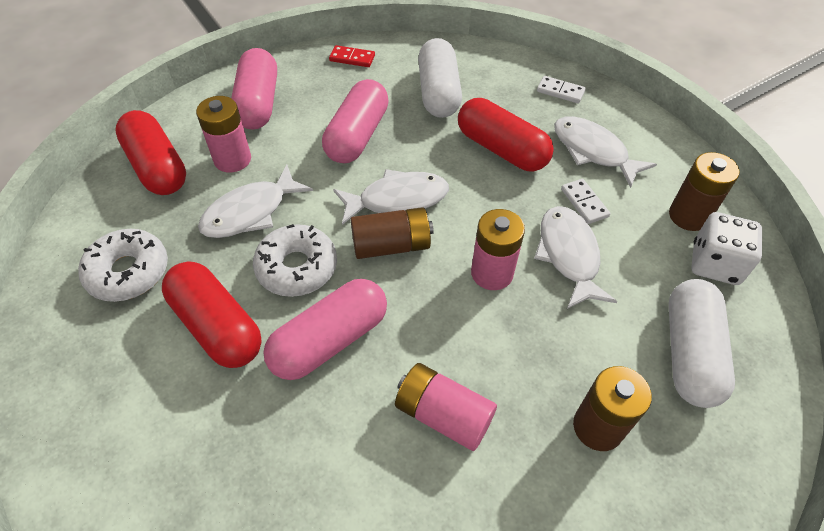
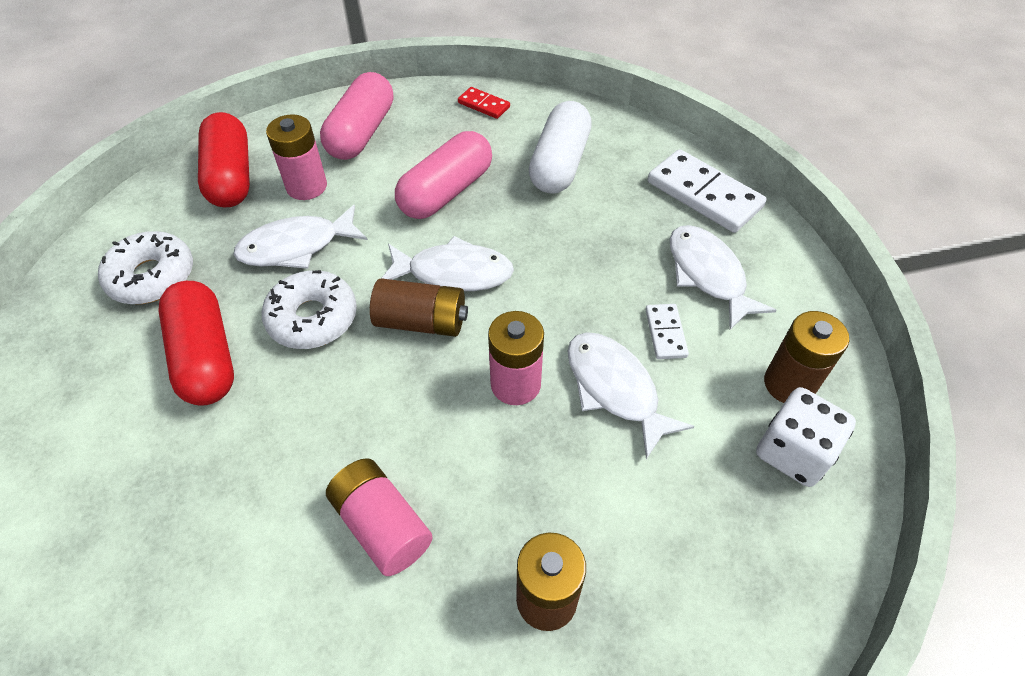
camera: 20 degrees right, 0 degrees up
pink capsule [263,279,387,380] -> none
red capsule [458,98,554,172] -> none
white fish [534,206,617,309] -> white fish turned 45 degrees counterclockwise [567,332,694,459]
white domino [537,76,586,103] -> white domino [648,149,767,233], size x1.97
white capsule [668,279,735,408] -> none

